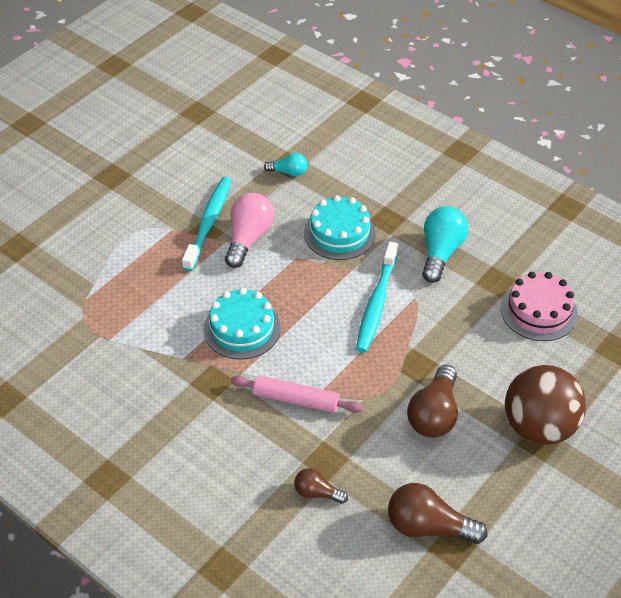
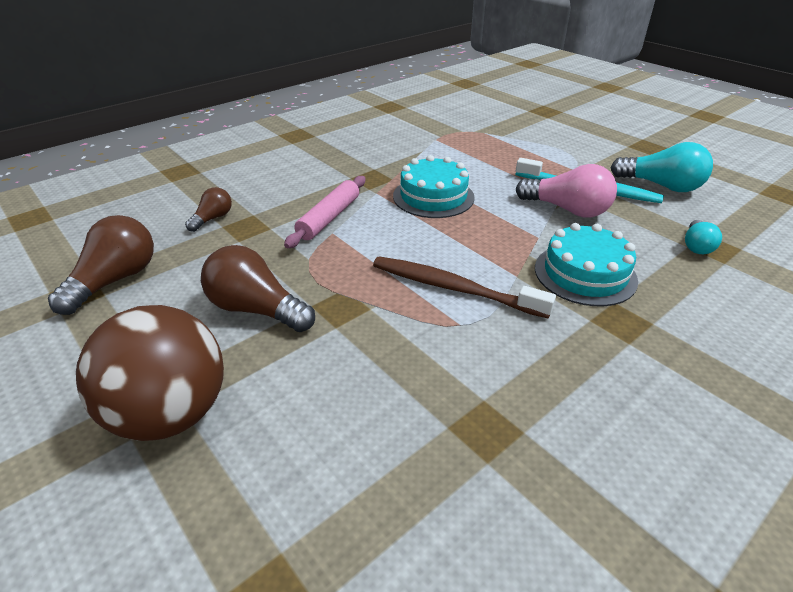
camera: 100 degrees right, 10 degrees down
turquoise toothbrush [356,242,398,352] -> brown toothbrush [373,256,556,318]
turquoise light bulb [422,206,468,283] -> turquoise light bulb moved to [610,142,713,192]
pink cake [501,272,578,341] -> none

